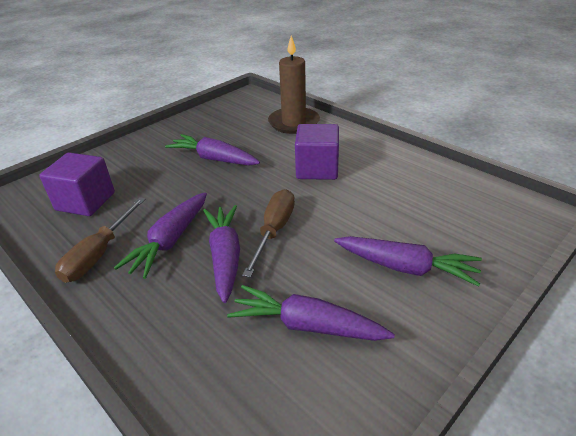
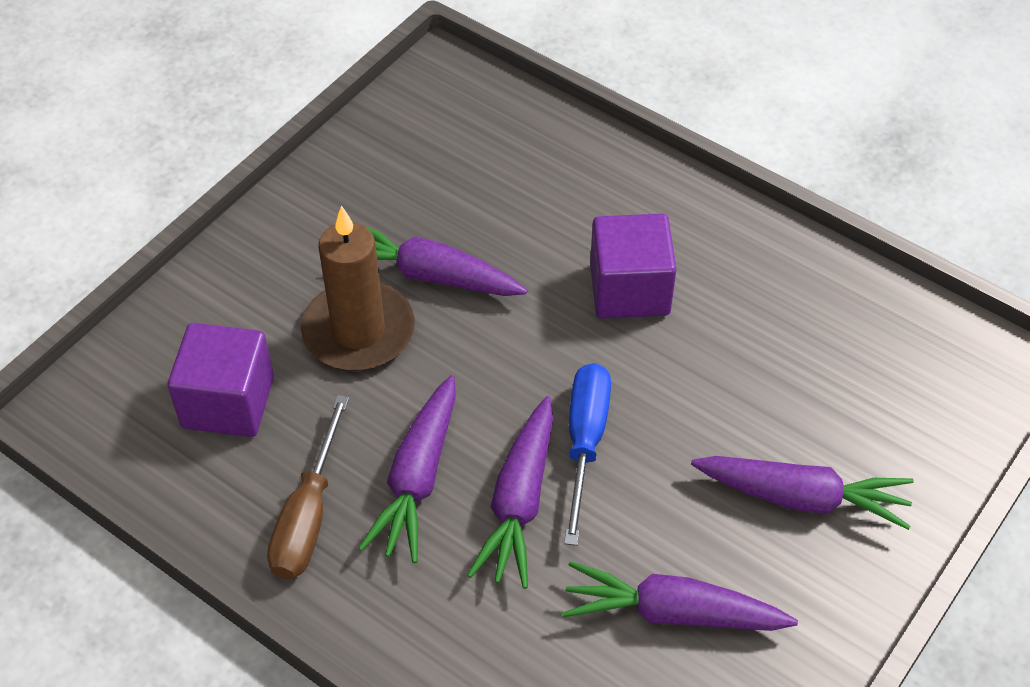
camera: 10 degrees left, 15 degrees up
purple carrot [203,205,240,303] -> purple carrot turned 150 degrees counterclockwise [467,396,553,589]
brown screwdriver [242,189,295,278] -> blue screwdriver [564,363,611,546]
brown candle [268,36,320,134] -> brown candle moved to [301,205,415,371]

